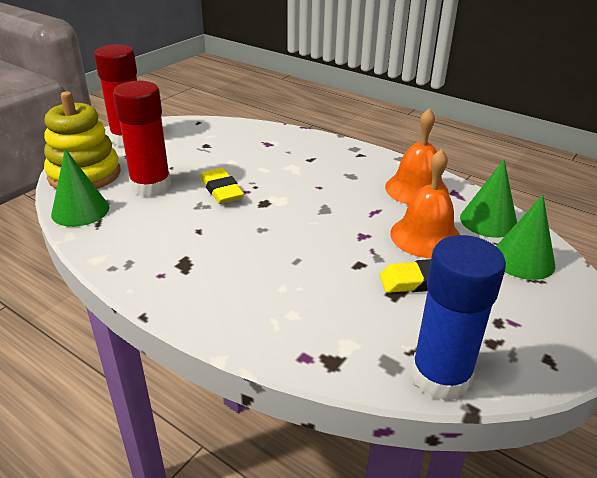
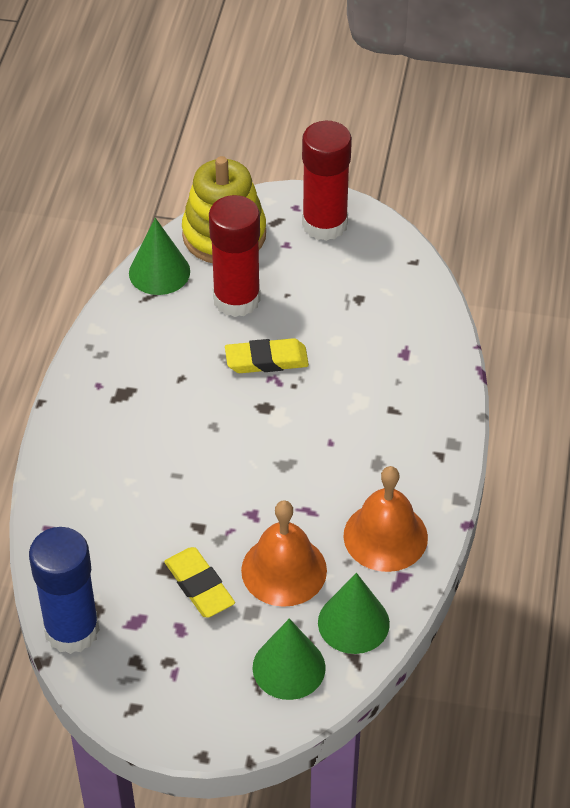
camera: 65 degrees right, 15 degrees up
yellow eraser [200,168,244,204] -> yellow eraser turned 45 degrees clockwise [225,338,309,373]

